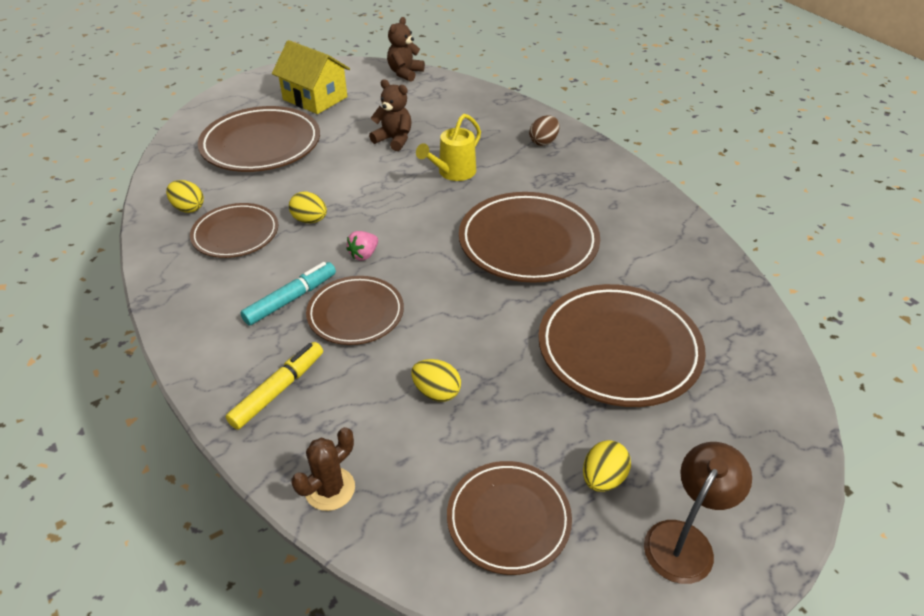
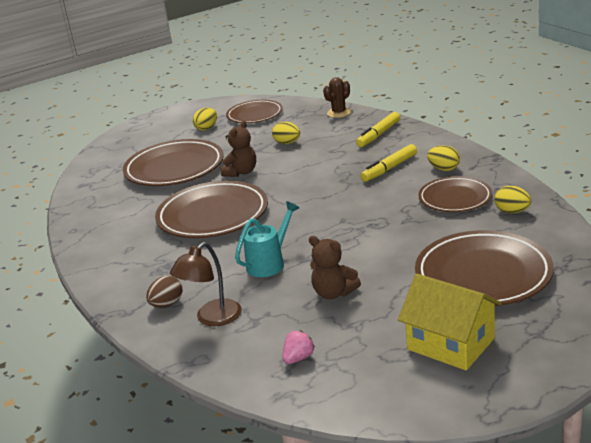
camera: 175 degrees left, 15 degrees down
turquoise marker [240,262,336,326] -> yellow marker [361,144,417,182]
yellow egg [289,192,327,223] -> yellow egg moved to [427,145,460,171]
brown plate [306,276,404,345] -> none
pink strawberry [346,231,378,260] -> pink strawberry moved to [283,330,315,364]
brown teddy bear [387,17,425,82] -> brown teddy bear moved to [220,121,256,177]
yellow watering can [416,114,481,181] -> turquoise watering can [235,201,299,277]
brown lamp [644,442,752,584] -> brown lamp moved to [170,242,242,326]

